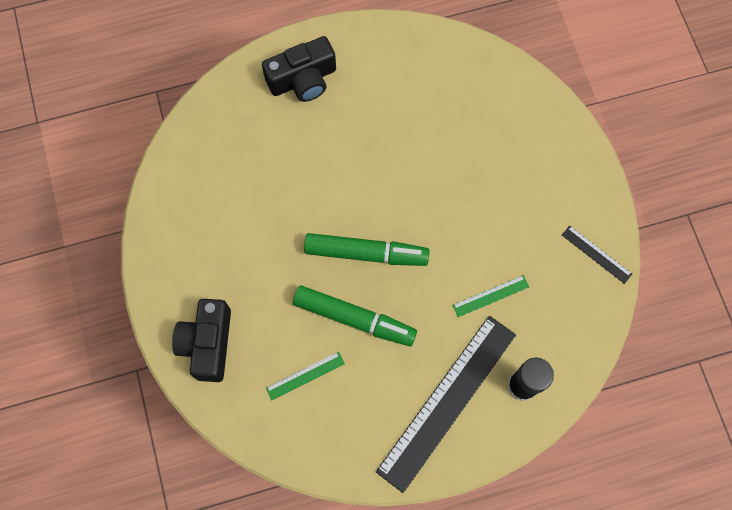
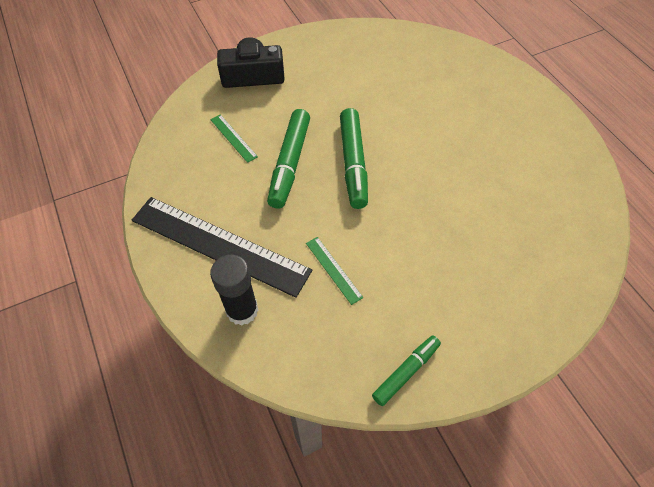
camera: 80 degrees right, 15 degrees down
black camera [262,36,336,102] -> none
black ruler [562,226,632,284] -> green marker [372,335,441,406]

